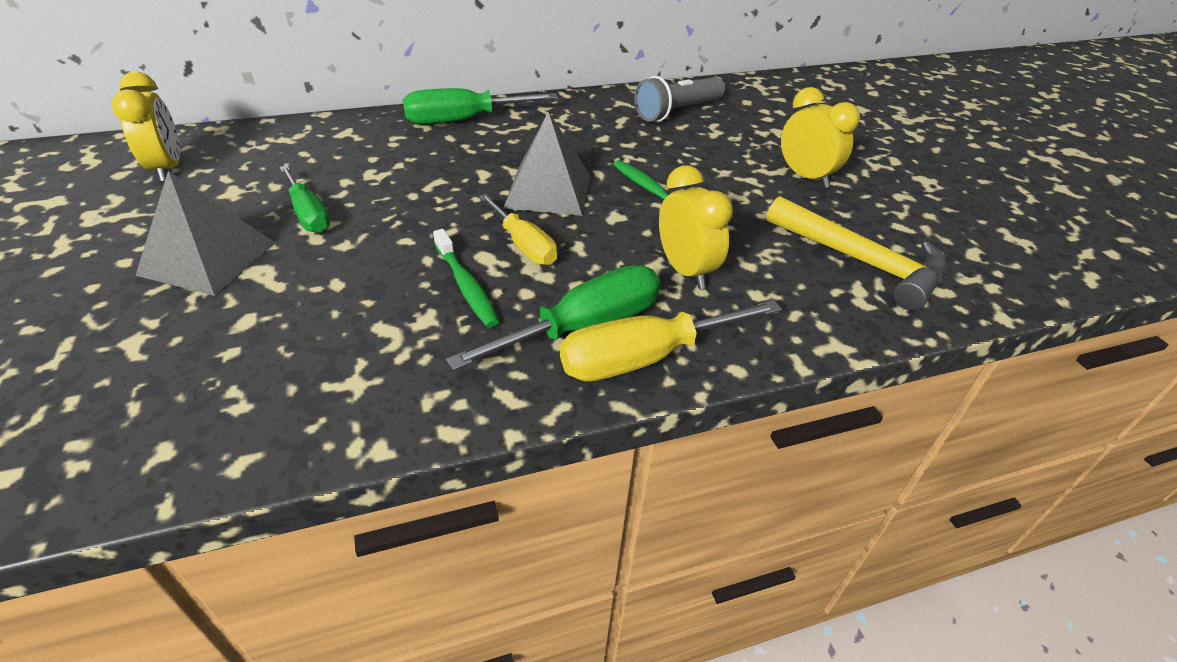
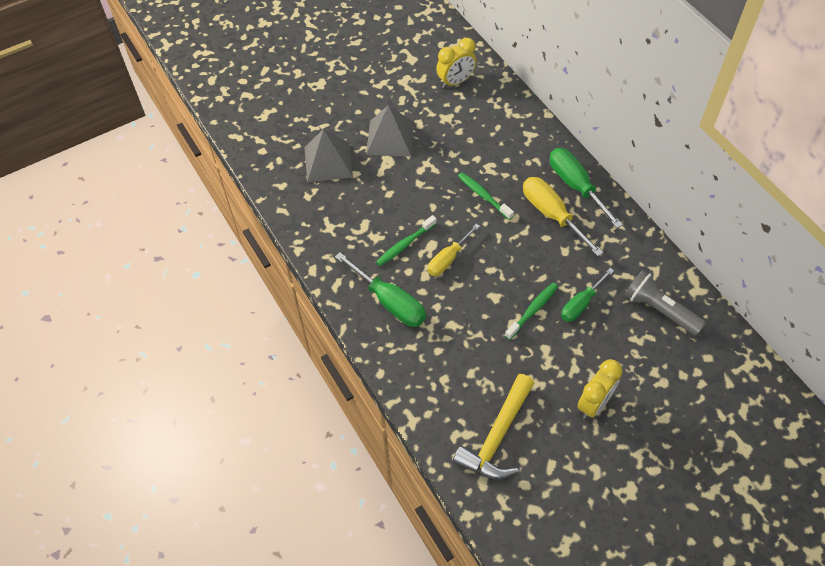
camera: 80 degrees right, 15 degrees up
green screwdriver [279,165,330,233] -> green screwdriver moved to [561,268,614,322]
grey pyramid [503,112,591,216] -> grey pyramid moved to [304,129,353,182]
yellow screwdriver [560,300,782,381] -> yellow screwdriver moved to [523,177,603,257]
yellow clock [659,165,733,289] -> none
none -> green toothbrush [458,172,514,220]

